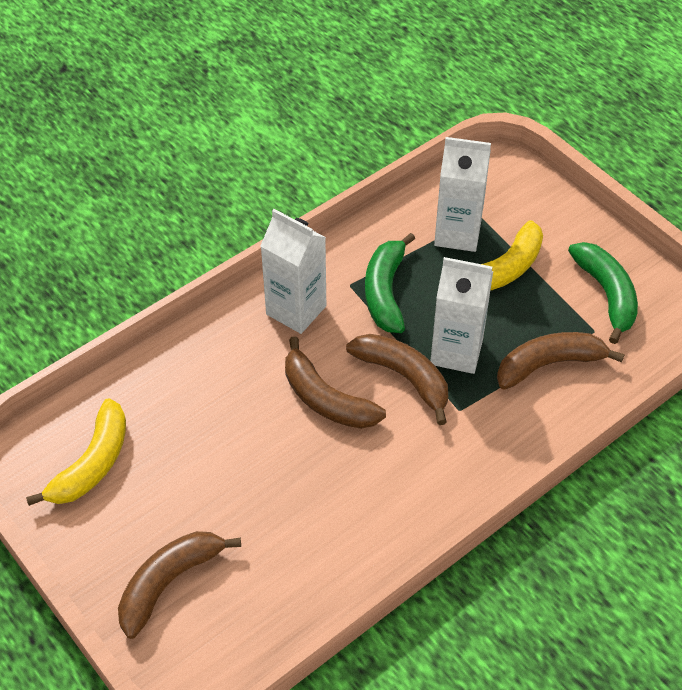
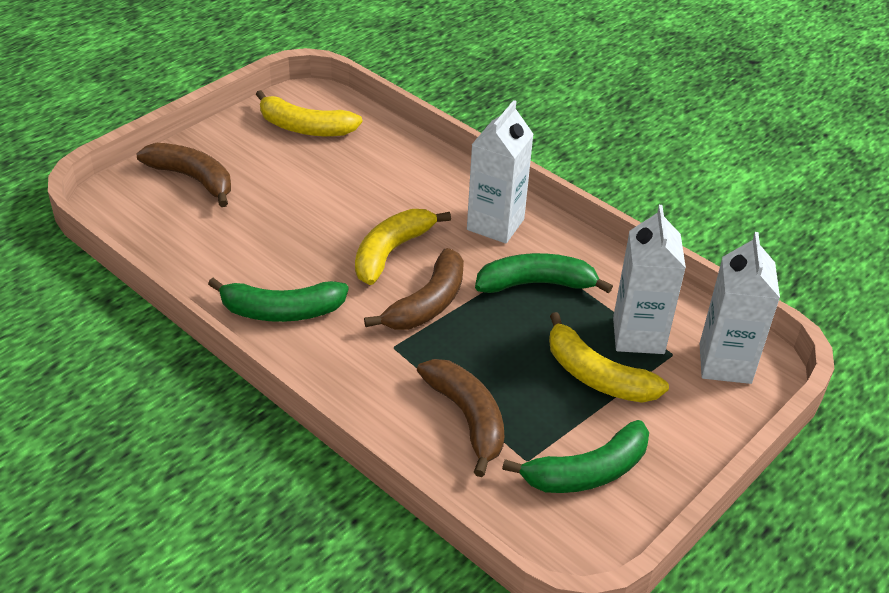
camera: 80 degrees right, 10 degrees down
brown banana [285,337,386,429] -> yellow banana [355,209,451,285]
white carton [431,257,493,374] -> white carton moved to [699,232,780,384]
none -> green banana [208,278,349,322]

